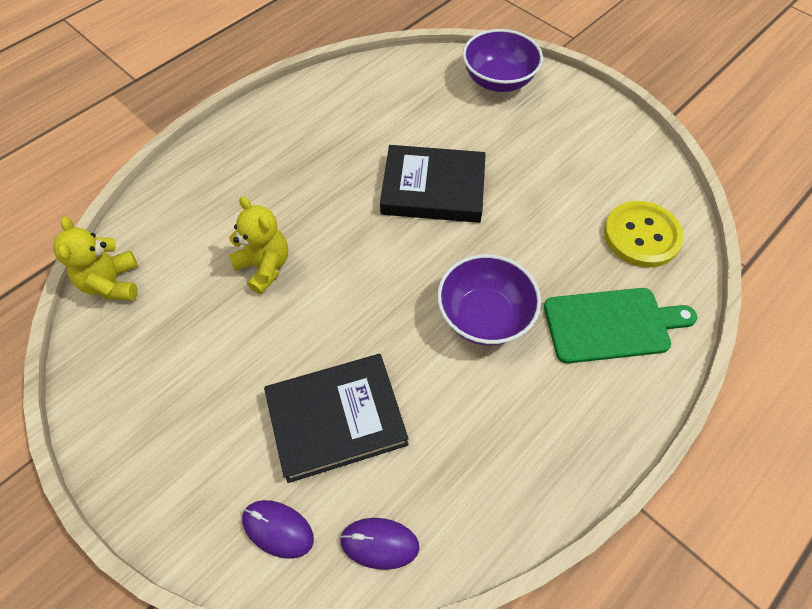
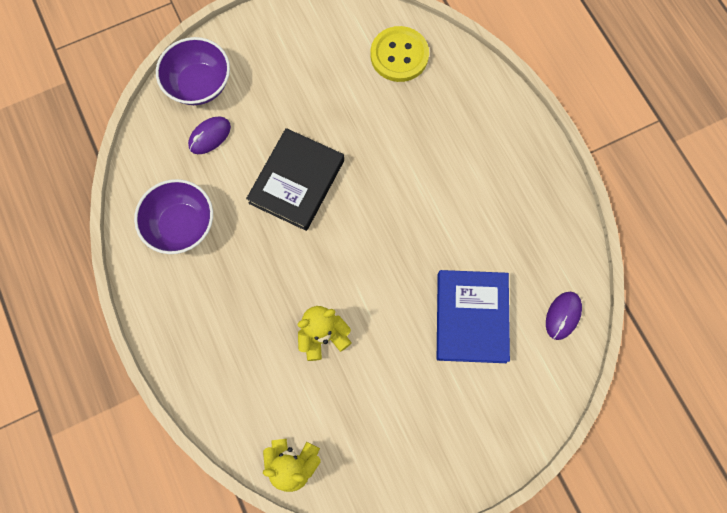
camera: 70 degrees left, 15 degrees up
purple mouse [242,500,314,559] -> purple mouse moved to [188,117,231,154]
black book [264,354,409,483] -> blue book [437,270,510,363]
purple bowl [437,254,541,346] -> purple bowl moved to [134,179,213,254]
green cutting board [544,288,697,363] -> none

